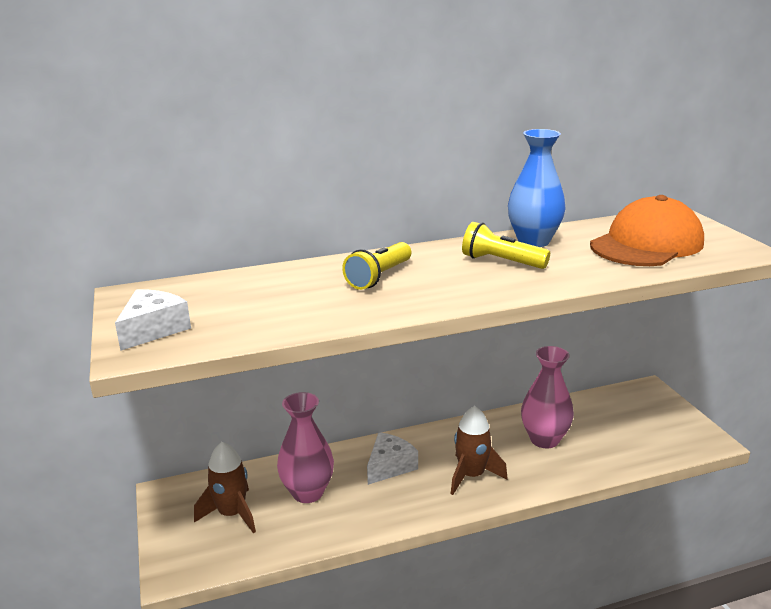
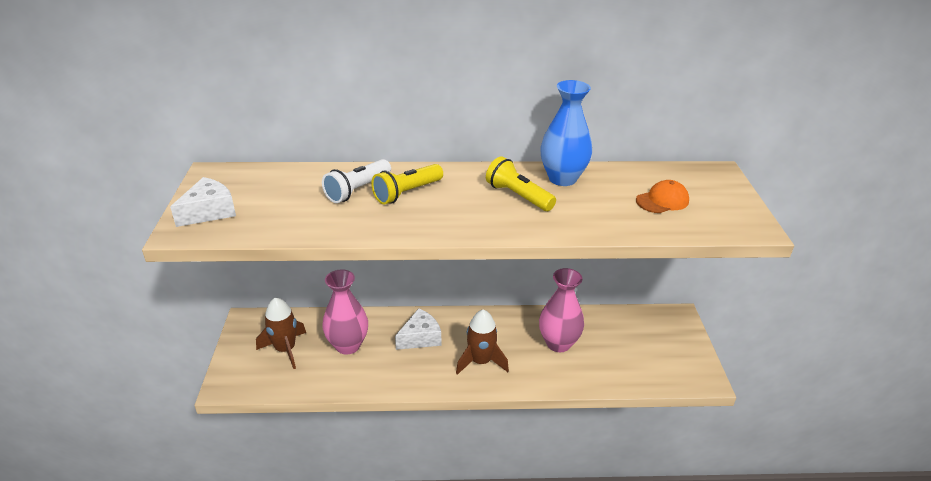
camera: 15 degrees right, 10 degrees up
orange cap [590,195,704,266] -> orange cap [636,180,689,213], size x0.47
none -> white flashlight [322,159,391,203]

